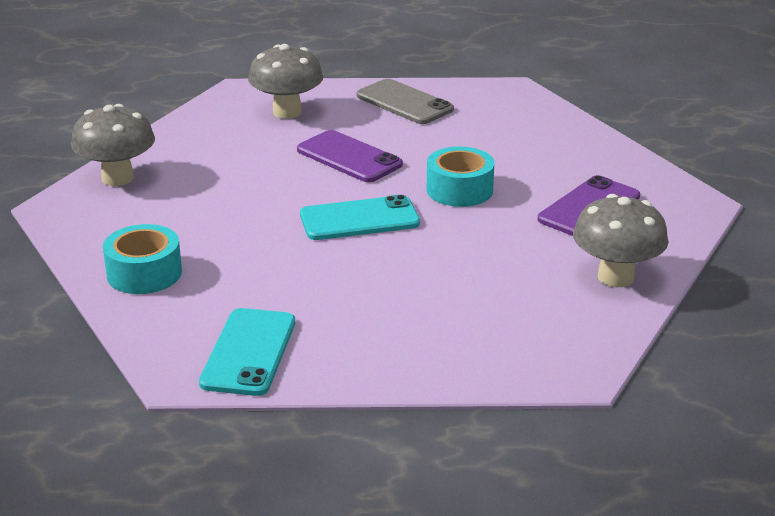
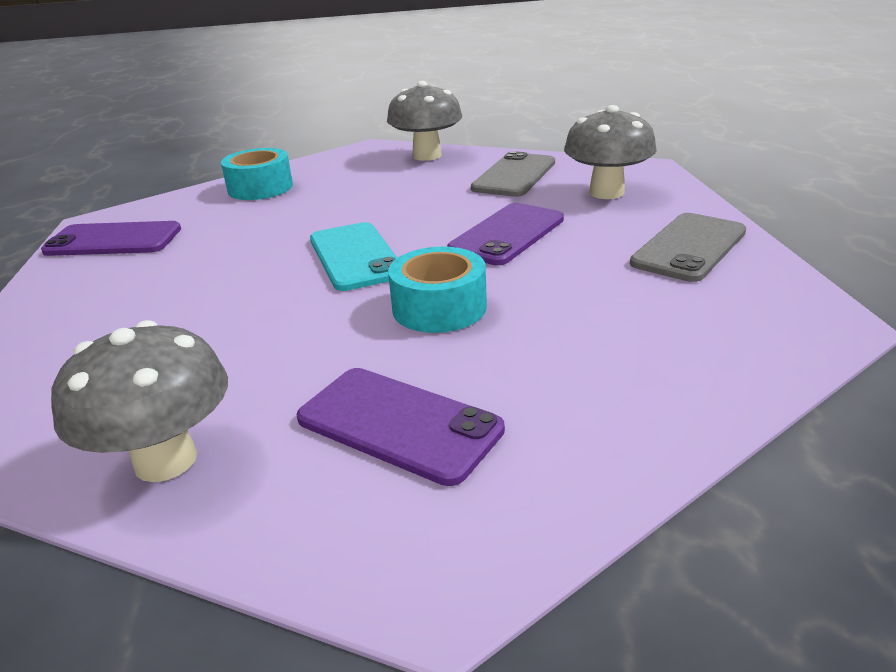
camera: 85 degrees right, 0 degrees up
turquoise phone [199,308,295,396] -> purple phone [41,221,181,256]
none -> grey phone [471,151,555,197]

